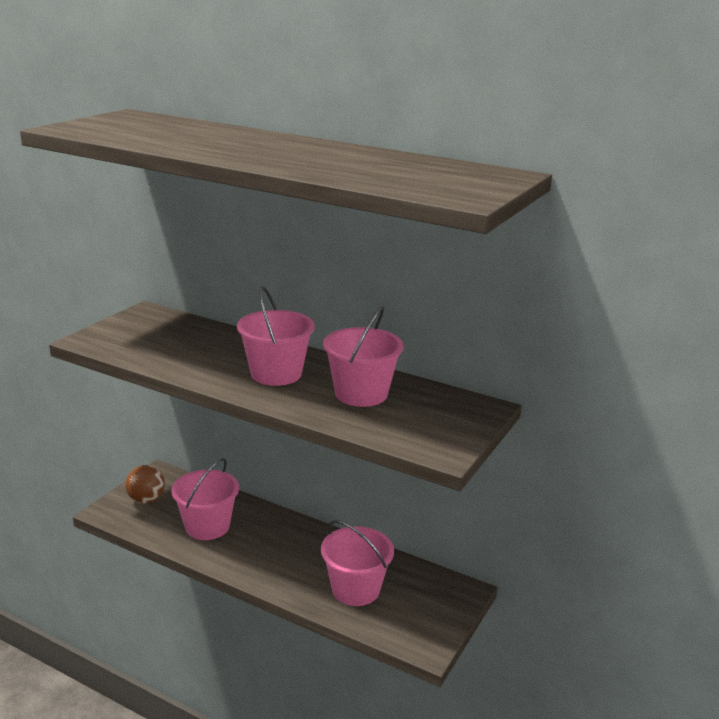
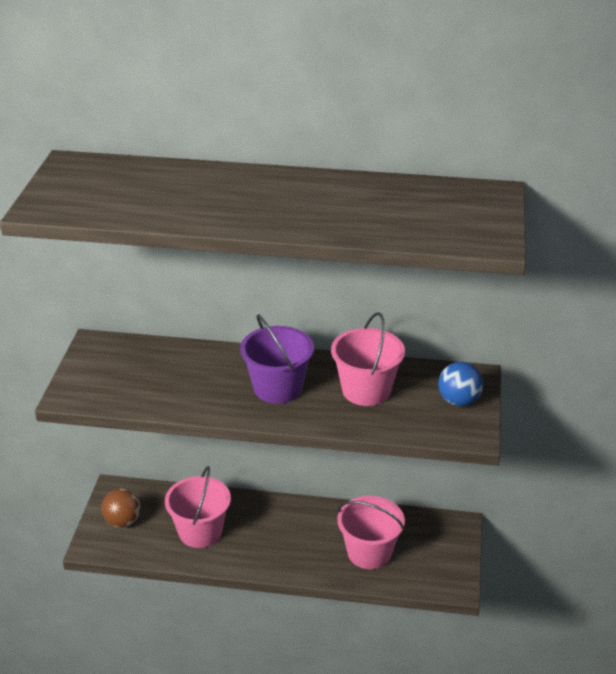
camera: 20 degrees left, 10 degrees up
pink bucket [237,286,315,386] -> purple bucket [240,314,314,404]
none -> blue ball [438,362,483,406]

